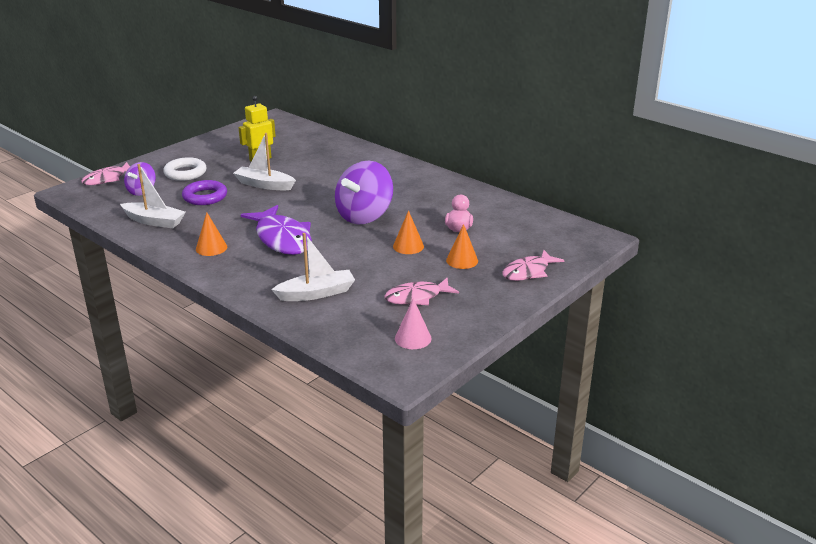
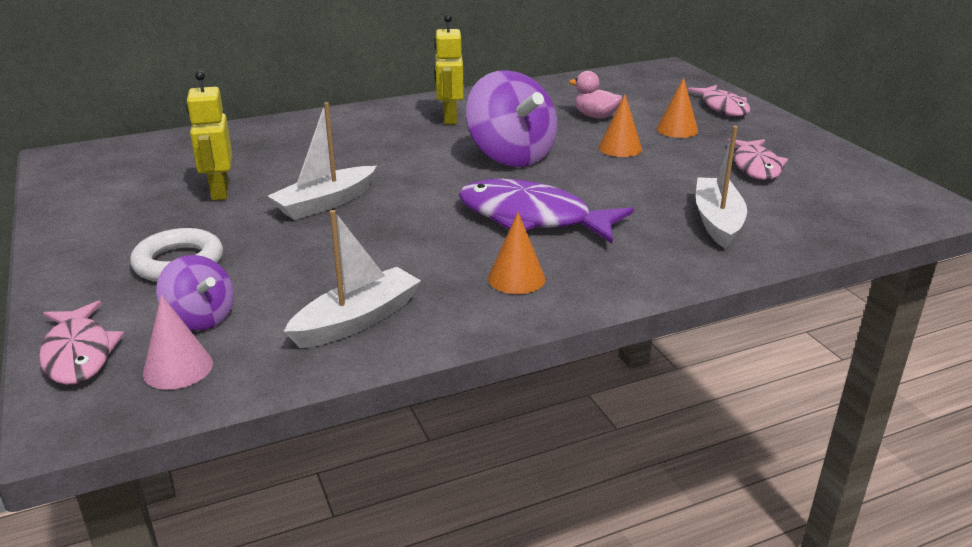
camera: 65 degrees left, 0 degrees up
purple ring [182,180,227,205] -> none
purple fish [241,205,312,255] -> purple fish turned 150 degrees counterclockwise [459,179,634,244]
pink cone [395,298,431,349] -> pink cone moved to [143,294,213,390]
none -> yellow robot [434,14,464,125]

